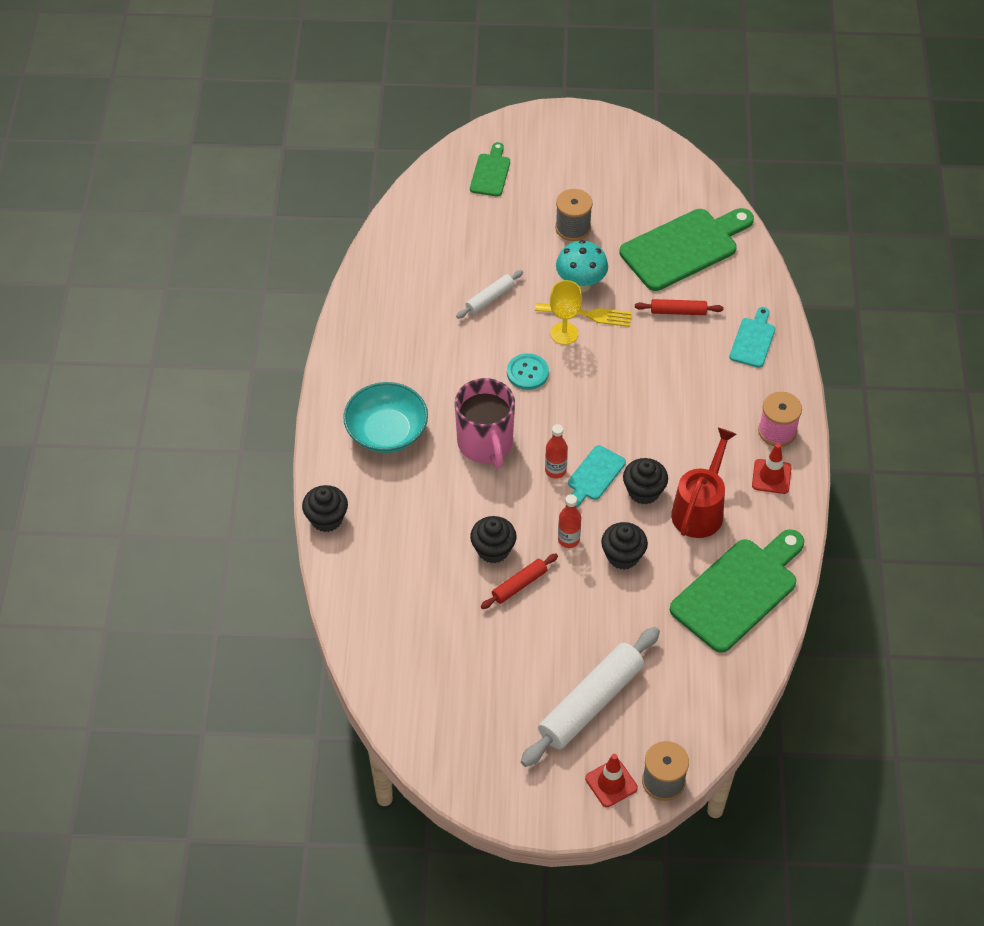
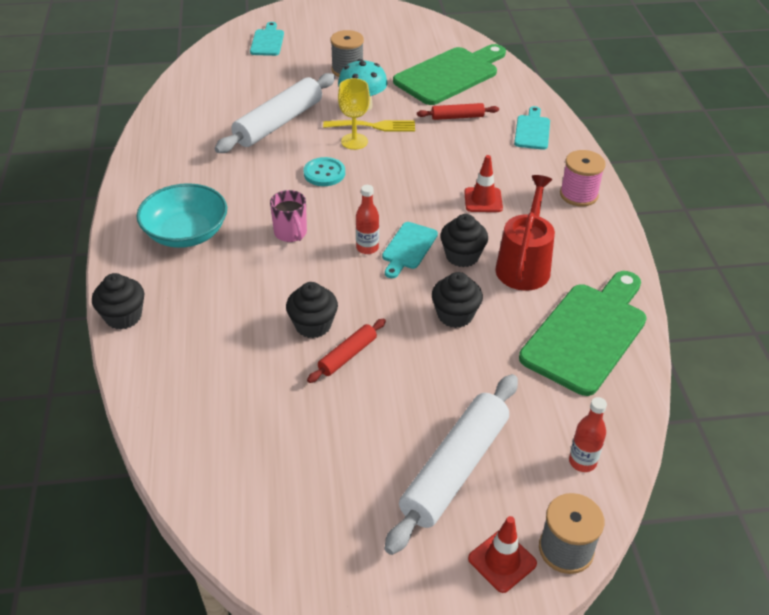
camera: 10 degrees left, 10 degrees down
pink mug [455,378,515,468] -> pink mug [270,190,307,242], size x0.57
white rolling pin [456,270,523,319] -> white rolling pin [214,73,335,153], size x2.01
green cutting board [470,142,510,196] -> turquoise cutting board [250,22,284,56]
red bottle [558,494,581,548] -> red bottle moved to [569,397,607,472]
red traffic cone [752,443,792,494] -> red traffic cone moved to [464,155,503,212]

